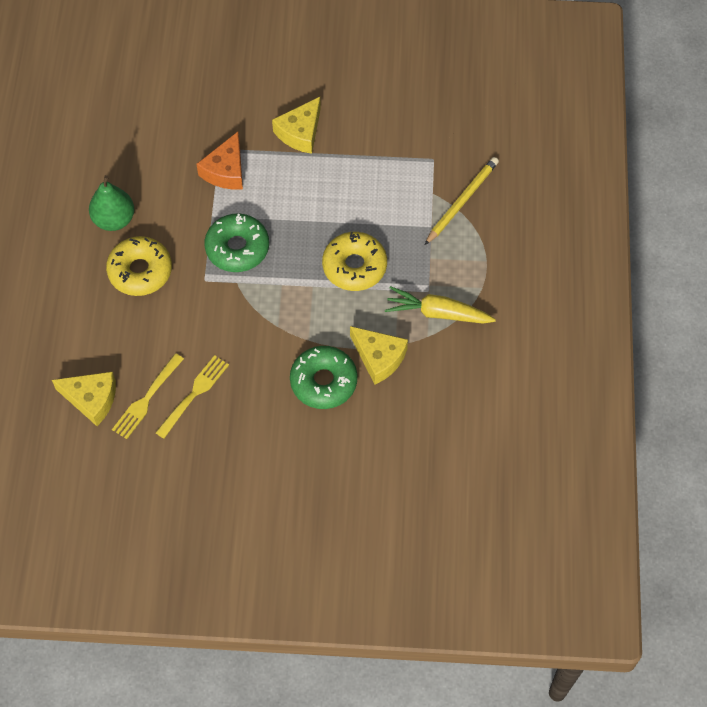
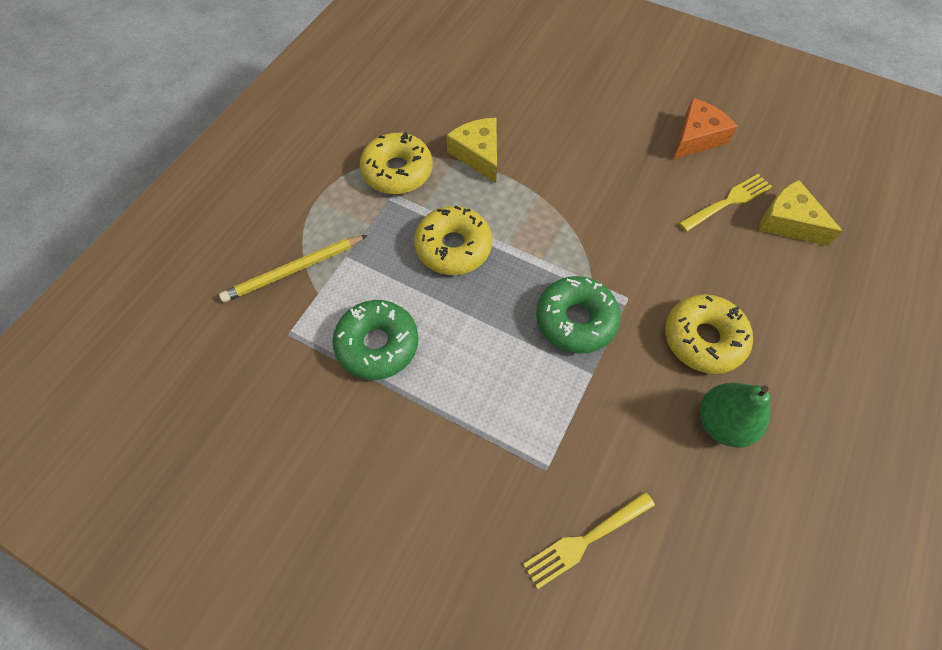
camera: 155 degrees left, 0 degrees up
yellow fork [155,355,229,439] -> yellow fork moved to [523,492,655,589]
orange cheese [196,132,243,190] -> orange cheese moved to [673,98,738,159]
yellow cheese [272,97,321,154] -> none
green donut [290,346,357,409] -> green donut moved to [332,300,419,380]
yellow carrot [385,286,496,324] -> yellow donut [360,132,433,194]

